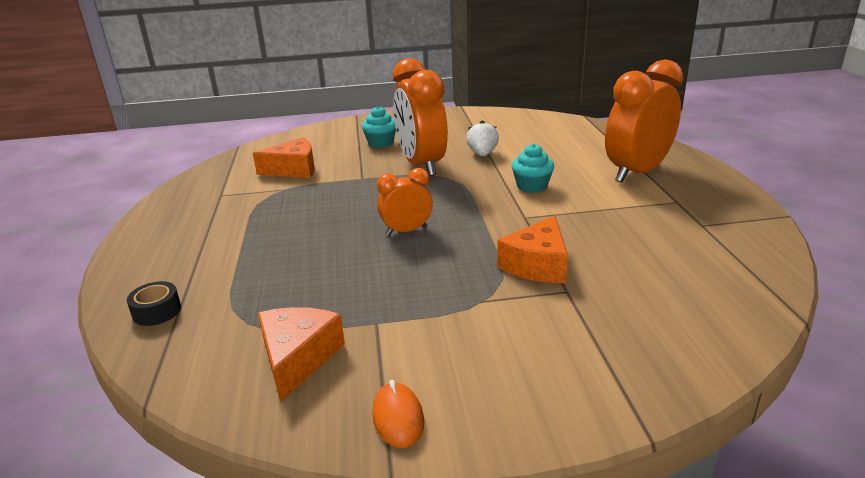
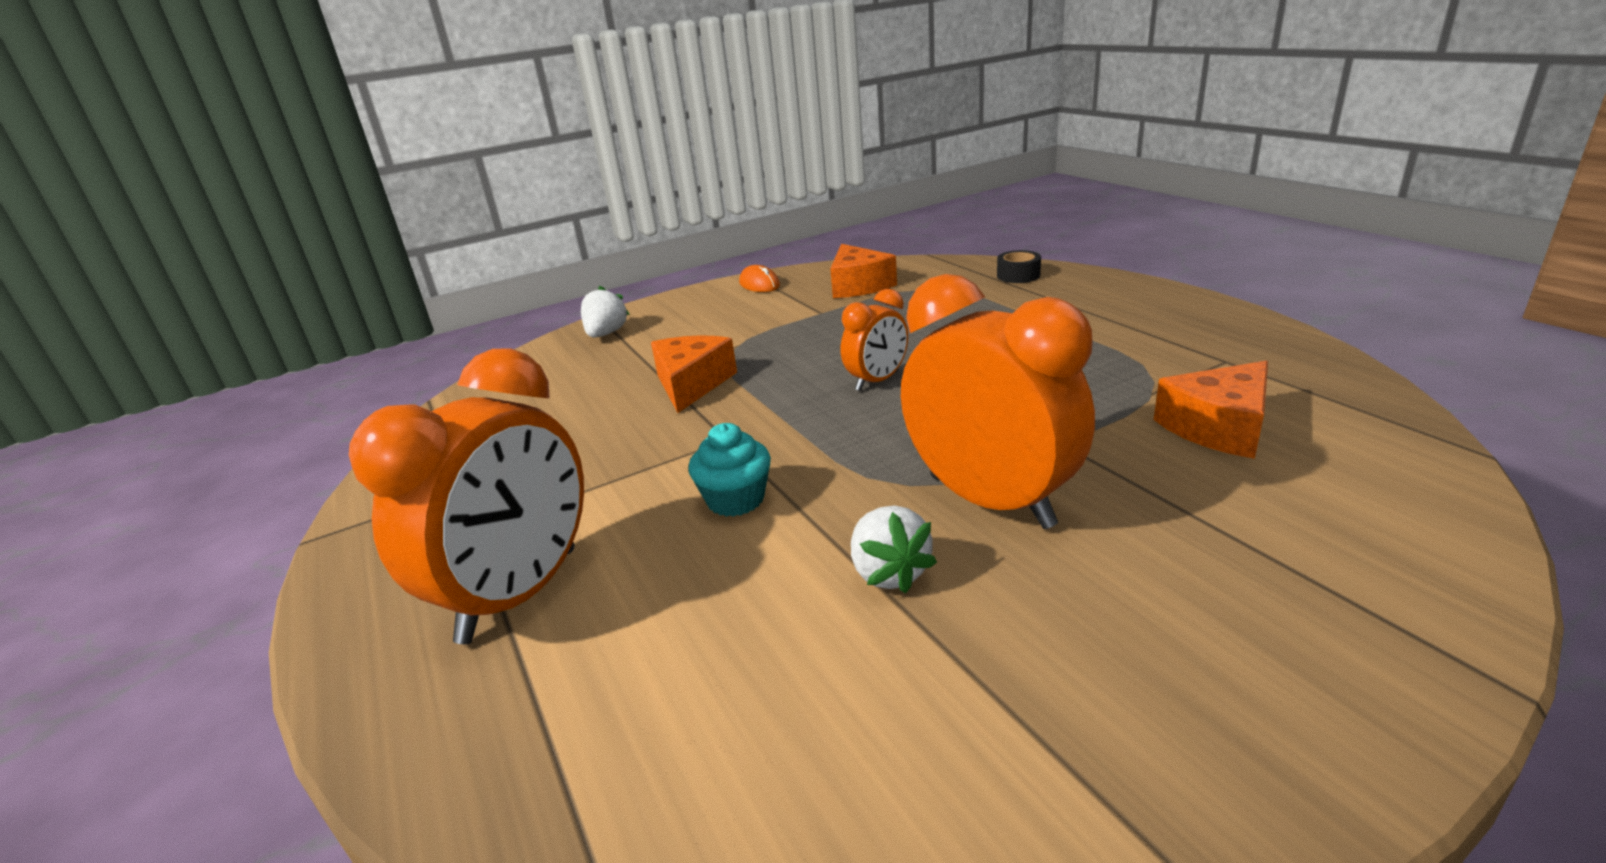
camera: 160 degrees right, 0 degrees up
turquoise cupcake [362,106,396,148] -> none
none -> white strawberry [581,286,630,338]

